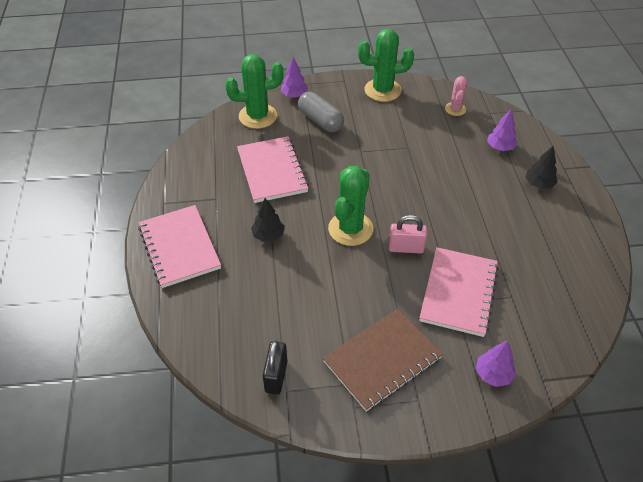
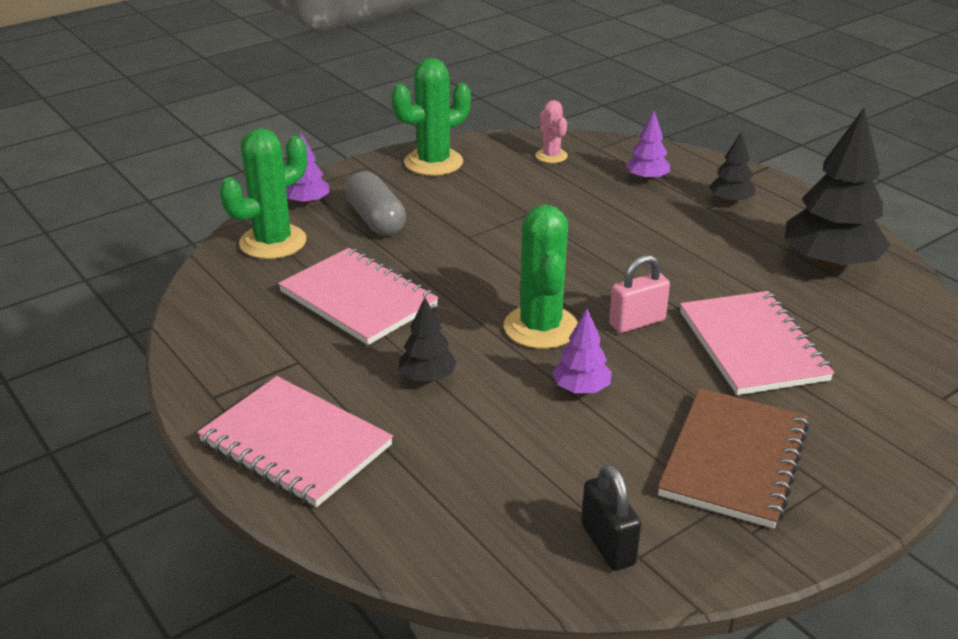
camera: 30 degrees left, 15 degrees down
grey capsule [298,92,344,132] -> grey capsule turned 45 degrees clockwise [345,171,406,236]
purple tree [476,340,516,387] -> purple tree moved to [552,309,612,393]
none -> black tree [784,107,890,270]

